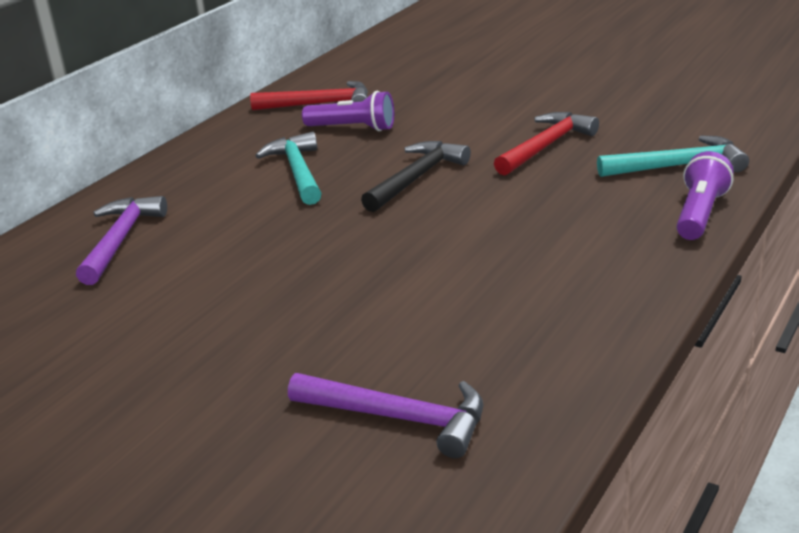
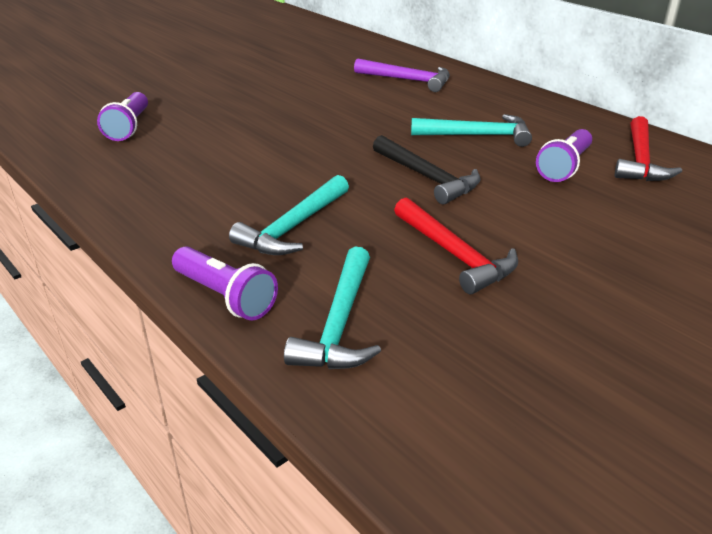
camera: 105 degrees right, 5 degrees up
purple hammer [288,373,483,458] -> purple flashlight [97,92,148,141]
none -> turquoise hammer [229,175,349,255]

